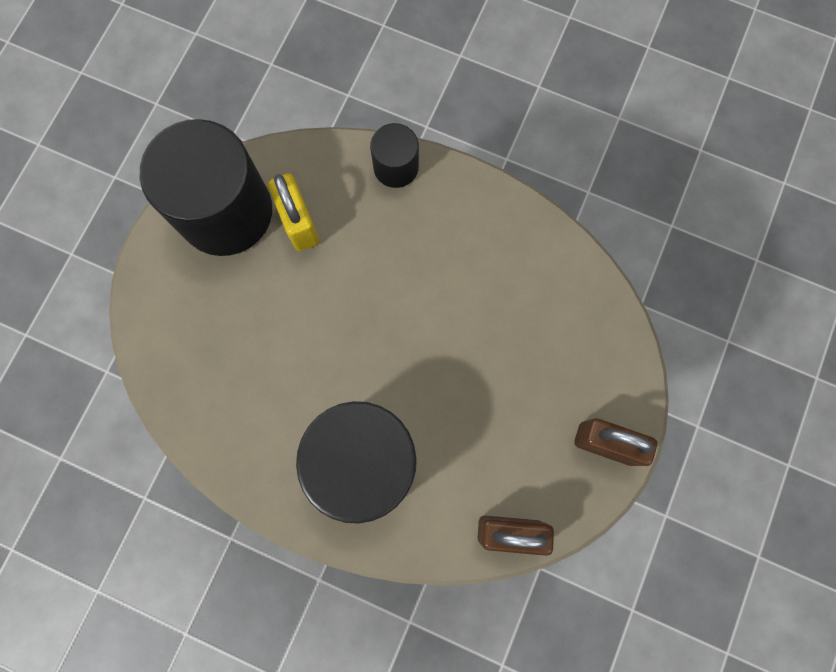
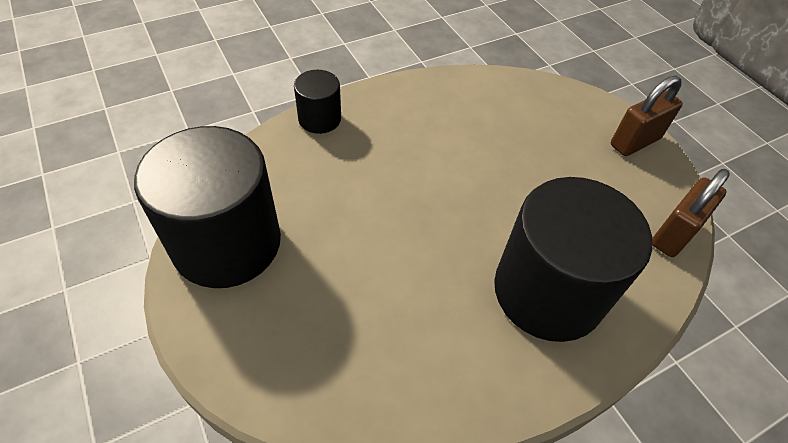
camera: 55 degrees left, 25 degrees down
yellow padlock [268,173,319,251] -> none

